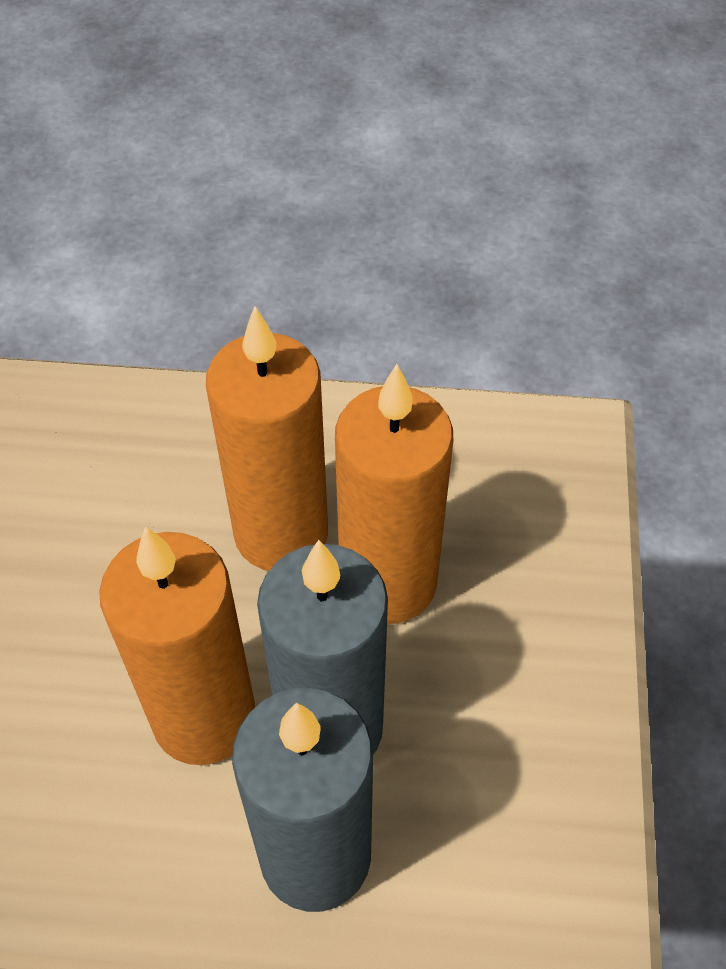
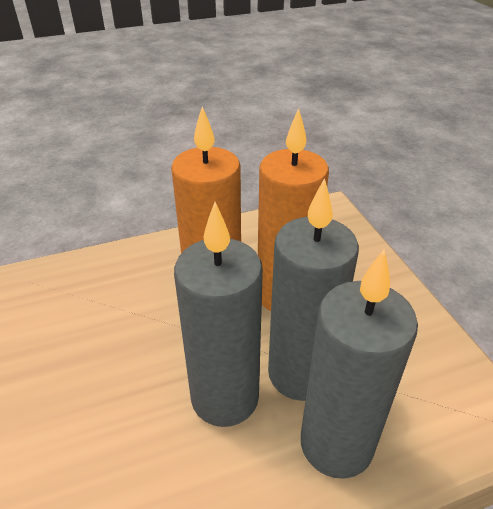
camera: 25 degrees left, 15 degrees down
orange candle [99,526,255,765] -> grey candle [174,202,263,427]

